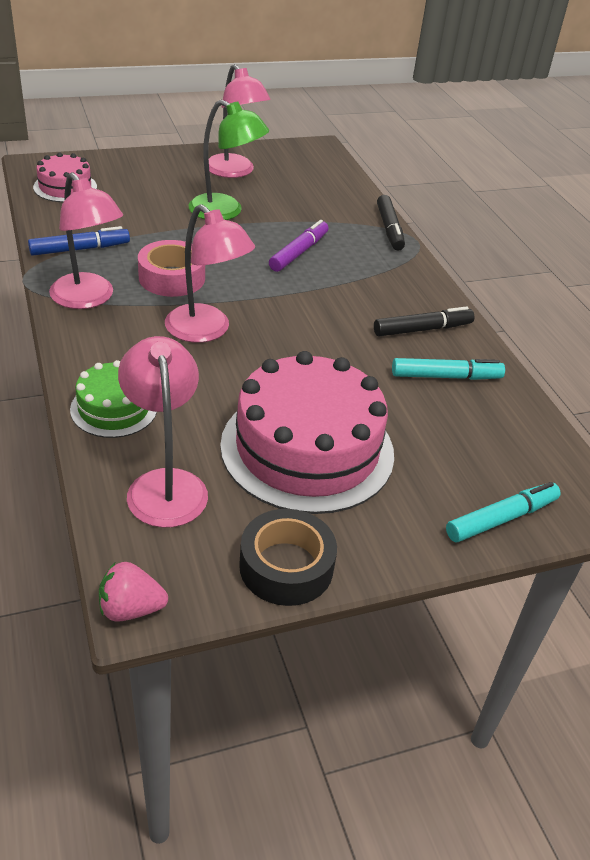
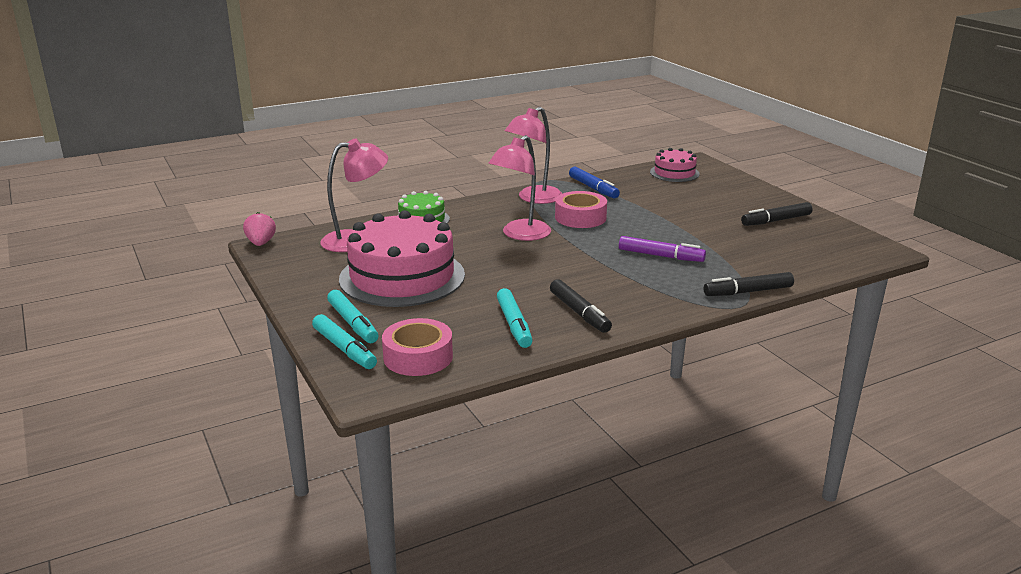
camera: 85 degrees right, 15 degrees down
green lamp [188,100,269,220] -> none
pink lamp [209,64,271,178] -> black marker [741,202,813,226]
black tape [239,509,337,606] -> none
none -> turquoise marker [327,290,379,343]
none -> pink tape [382,318,453,376]

